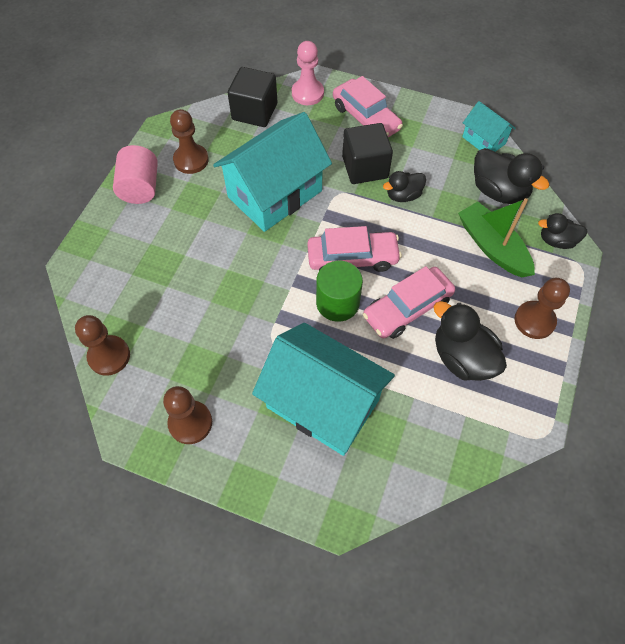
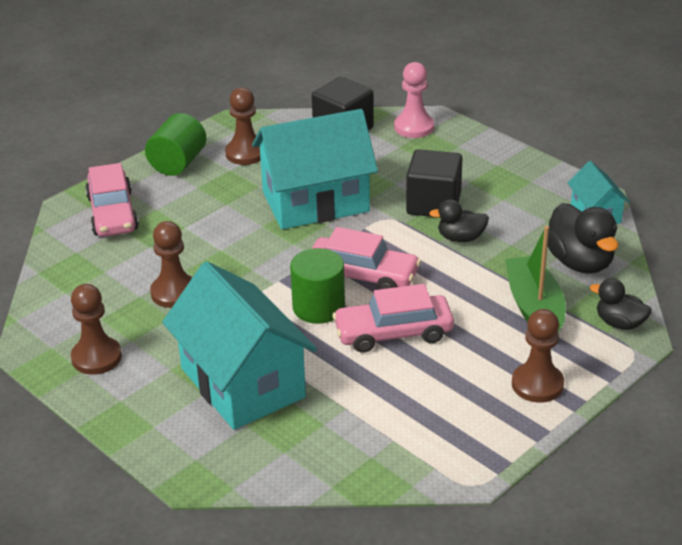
camera: 25 degrees right, 25 degrees down
brown pawn [75,315,130,376] -> brown pawn moved to [150,221,192,308]
pink cylinder [113,145,158,204] -> green cylinder [145,113,206,176]
pink car [333,76,403,137] -> pink car moved to [85,163,139,237]
black duck [434,301,507,381] -> none

